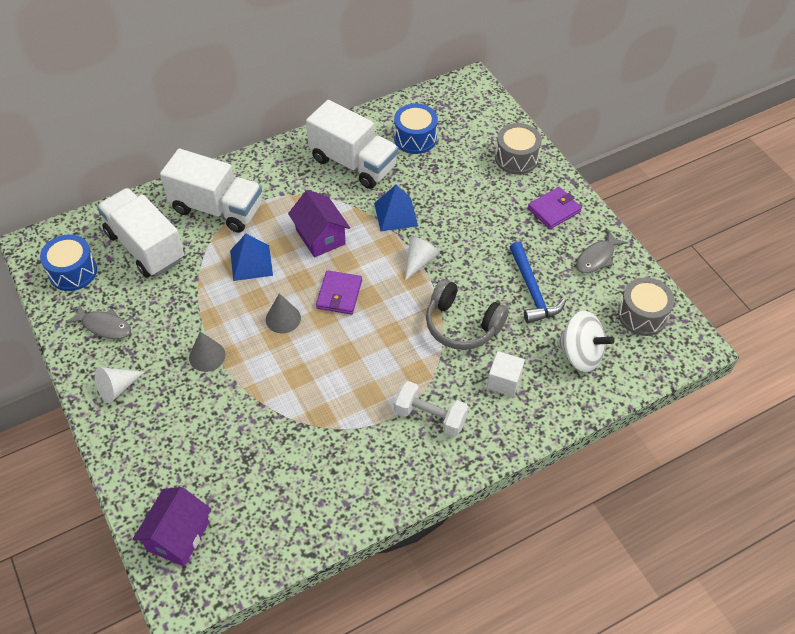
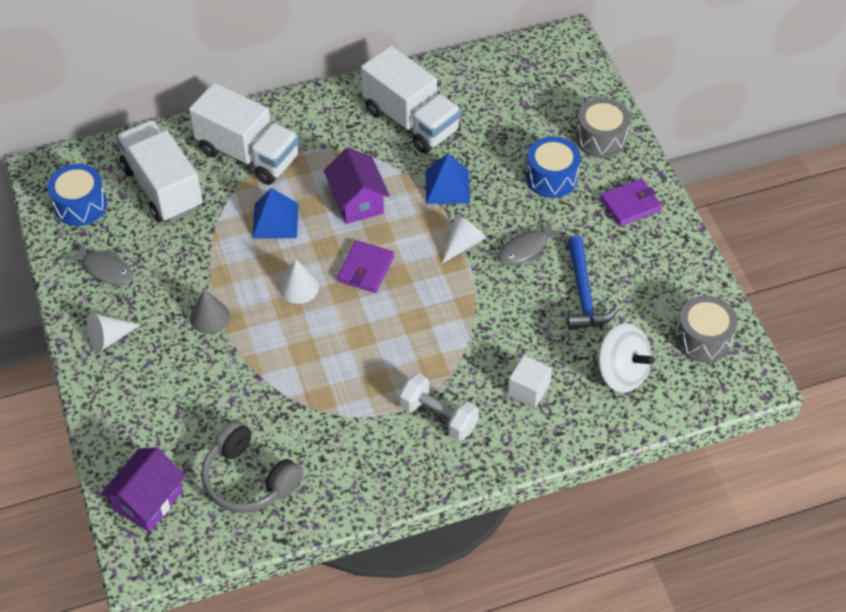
camera: 10 degrees right, 0 degrees up
grey cone [266,293,301,333] -> white cone [280,259,319,304]
blue drum [394,103,438,154] -> blue drum moved to [526,136,580,198]
grey headphones [426,279,509,350] -> grey headphones moved to [201,420,303,513]
grey fish [576,230,627,273] -> grey fish moved to [498,220,565,265]

